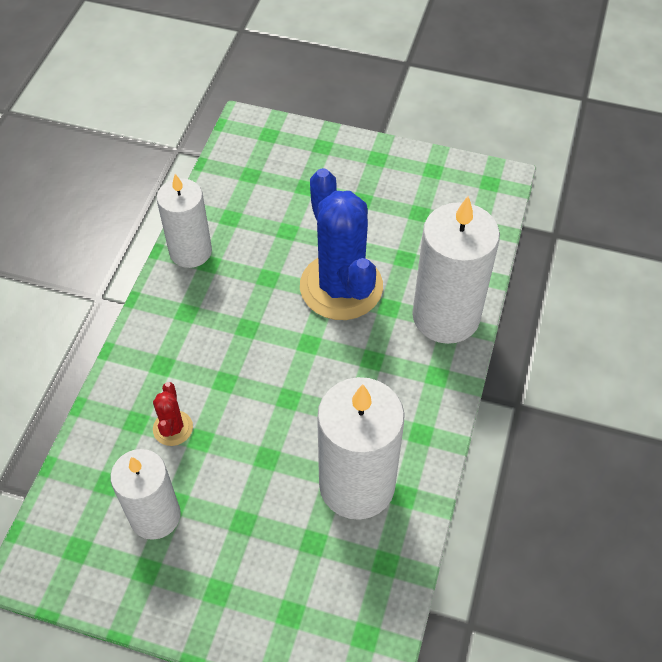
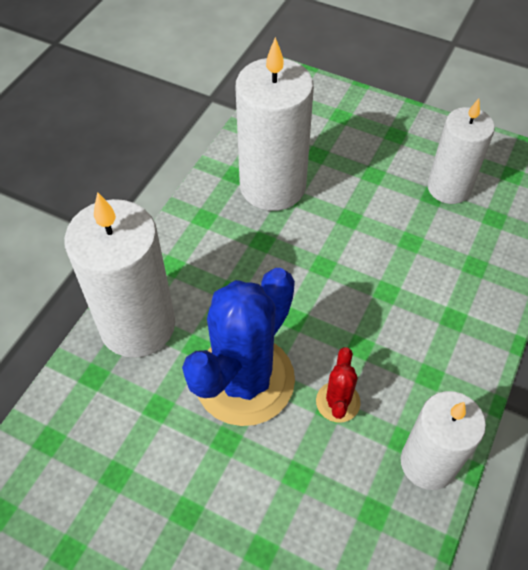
camera: 170 degrees left, 0 degrees up
red cactus [153,382,193,446] -> red cactus moved to [316,347,361,422]
blue cactus [300,168,383,320] -> blue cactus turned 45 degrees clockwise [182,268,295,426]

